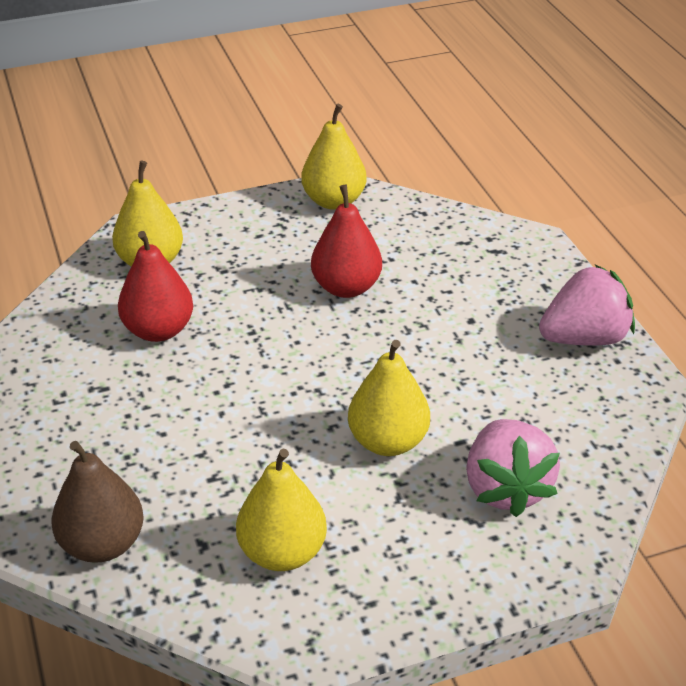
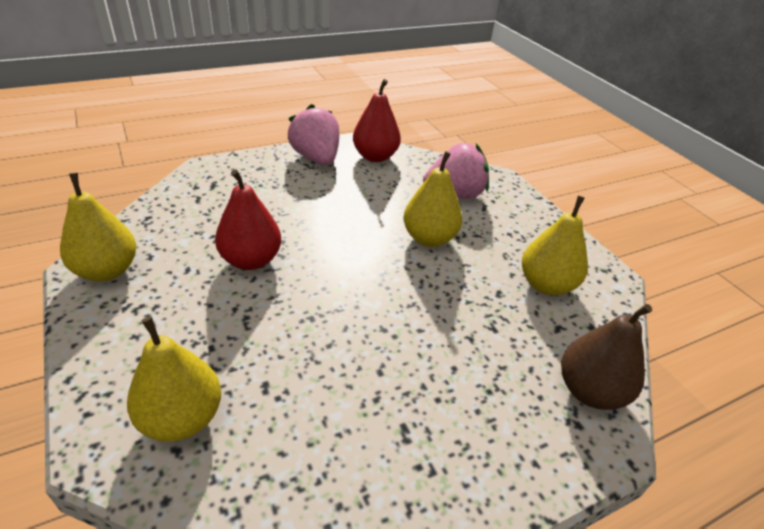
camera: 100 degrees left, 0 degrees up
red pear [118,231,193,342] -> red pear moved to [353,79,401,162]

